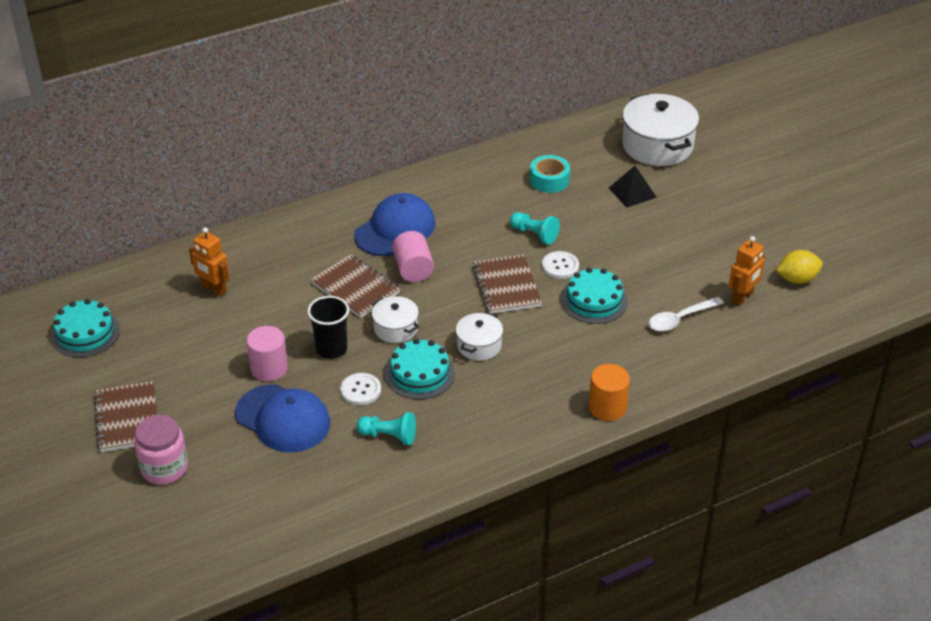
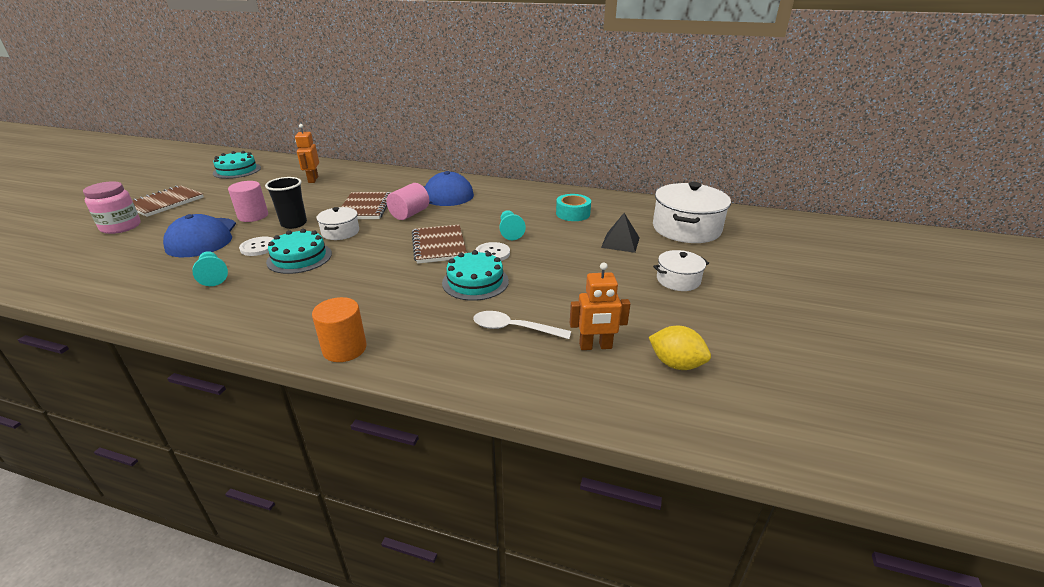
camera: 45 degrees right, 10 degrees down
white pot [456,312,503,361] -> white pot moved to [653,250,709,291]
brown notebook [472,254,542,314] -> brown notebook turned 45 degrees counterclockwise [412,225,467,264]

